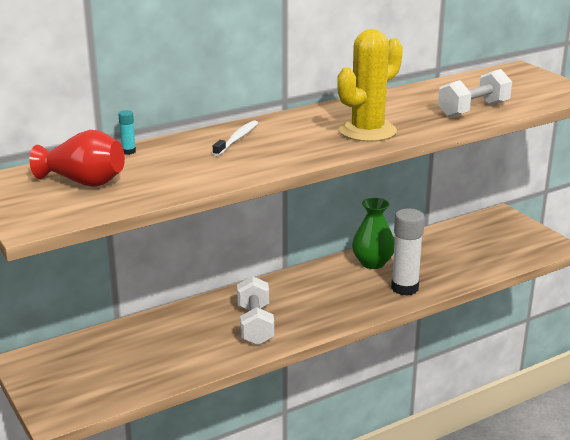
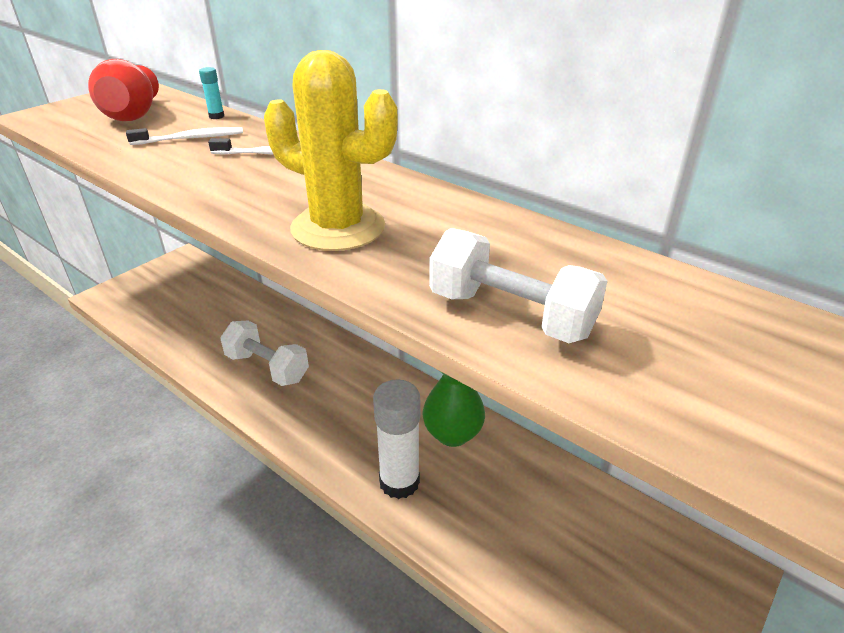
camera: 70 degrees right, 10 degrees up
white dumbbell [237,276,274,345] -> white dumbbell turned 60 degrees clockwise [220,321,309,386]
none -> white toothbrush [126,127,243,145]

